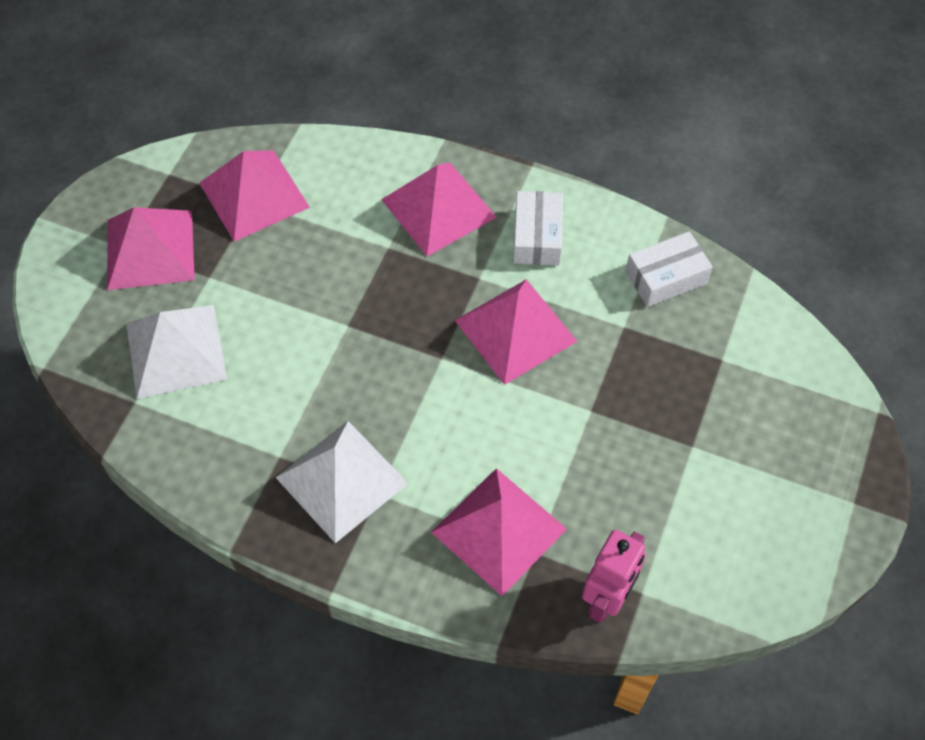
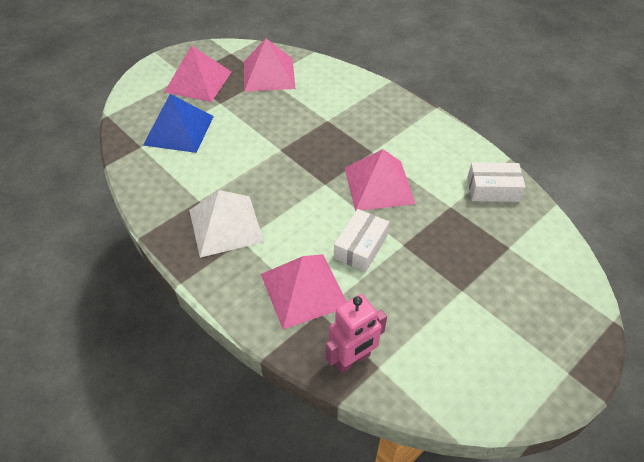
camera: 25 degrees right, 10 degrees down
white pyramid [126,305,227,399] -> blue pyramid [143,94,214,153]
pink pyramid [381,162,497,256] -> none
white box [513,191,563,266] -> white box moved to [334,209,389,272]

